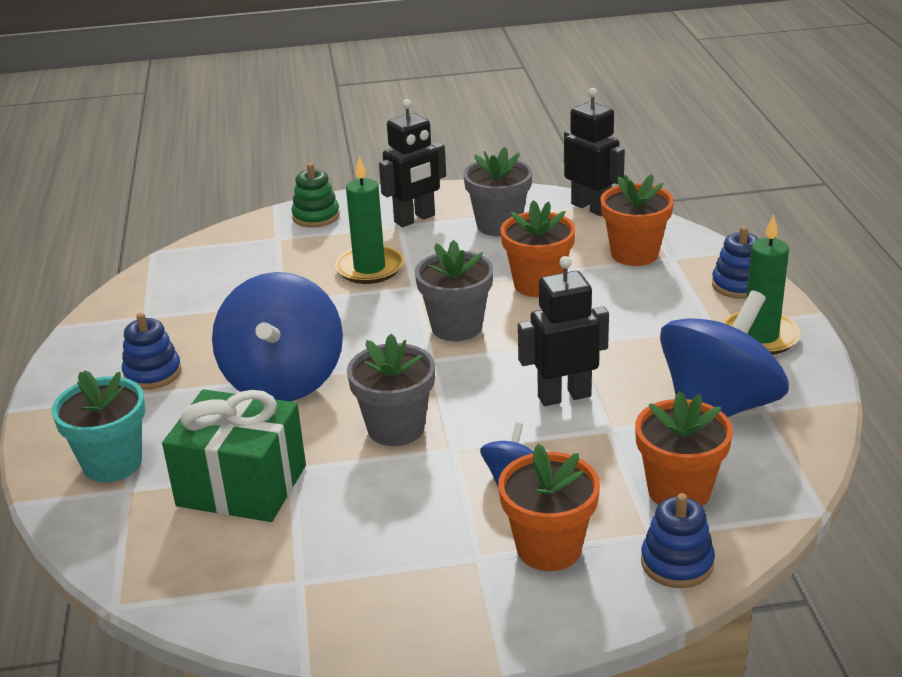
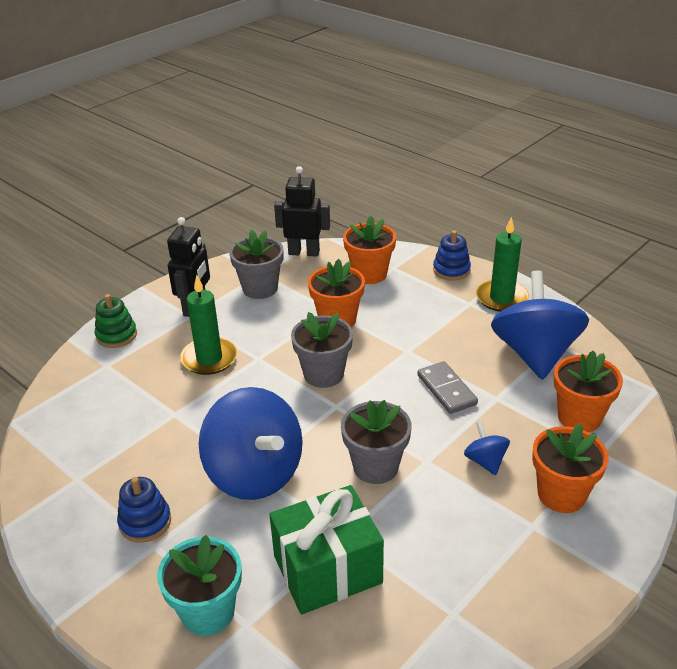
camera: 40 degrees left, 5 degrees up
black robot [518,256,609,406] -> grey domino [417,361,478,414]
blue stacking toy [641,493,715,588] -> none

